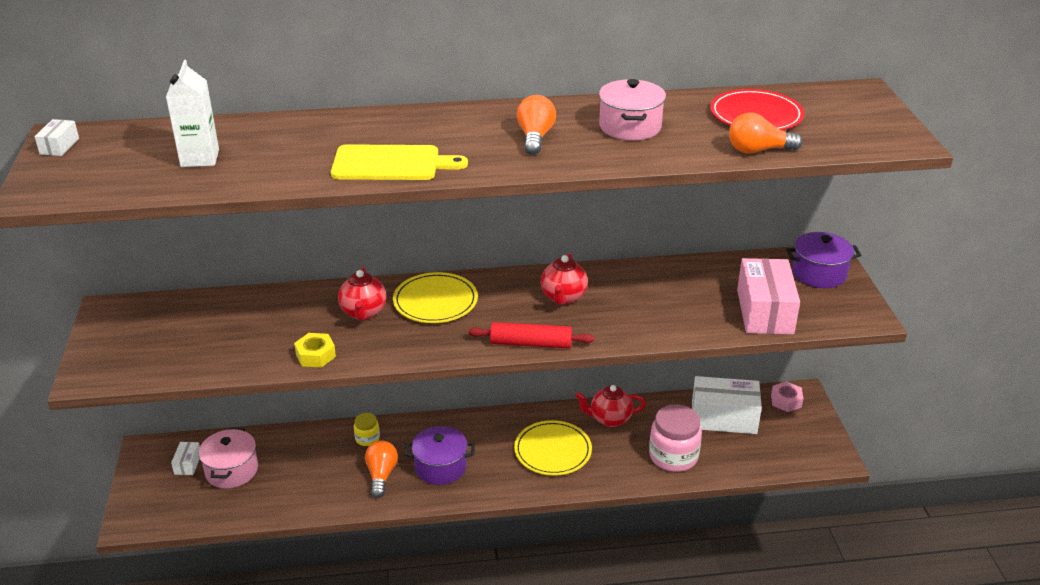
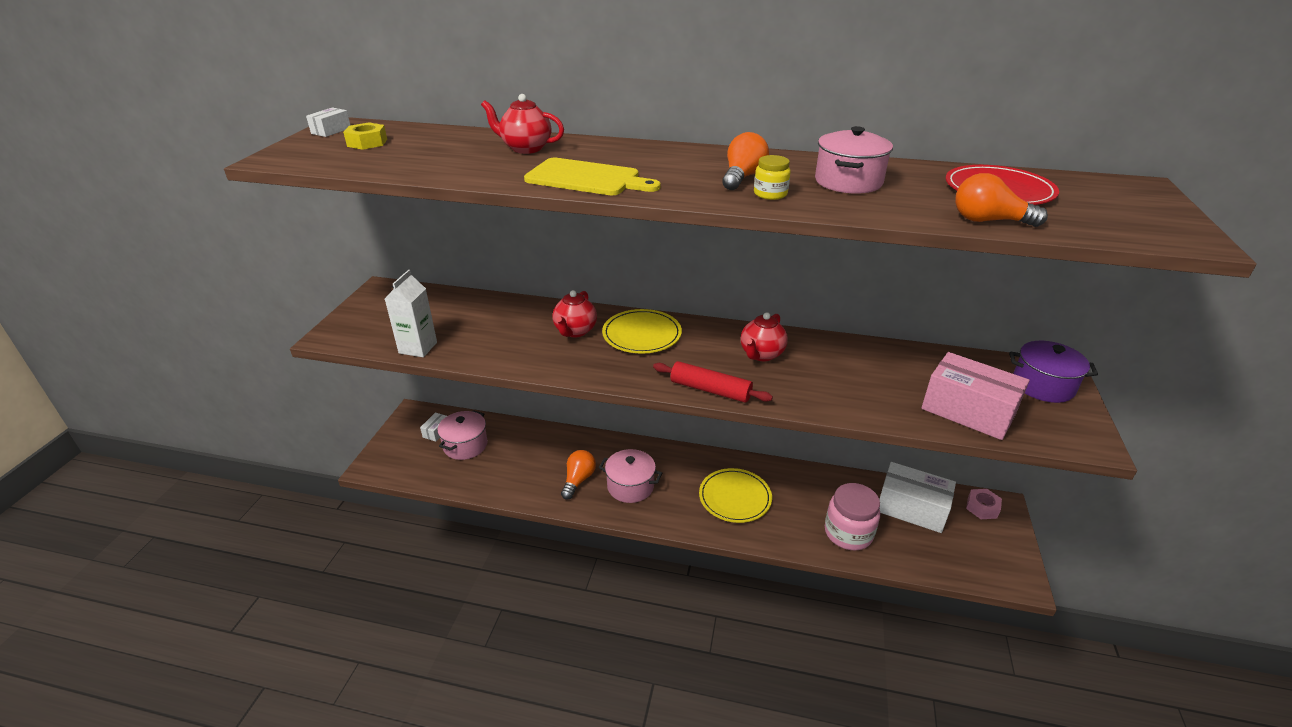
camera: 20 degrees right, 0 degrees up
white carton [166,60,219,167] -> white carton moved to [385,270,437,357]
yellow nut [294,333,336,368] -> yellow nut moved to [343,122,387,150]
yellow jar [354,413,380,446] -> yellow jar moved to [754,155,791,200]
purple pot [404,426,475,485] -> pink pot [599,449,662,503]
red teapot [575,385,646,427] -> red teapot moved to [481,94,564,154]
pink box [737,258,800,334] -> pink box turned 75 degrees counterclockwise [921,352,1030,440]

